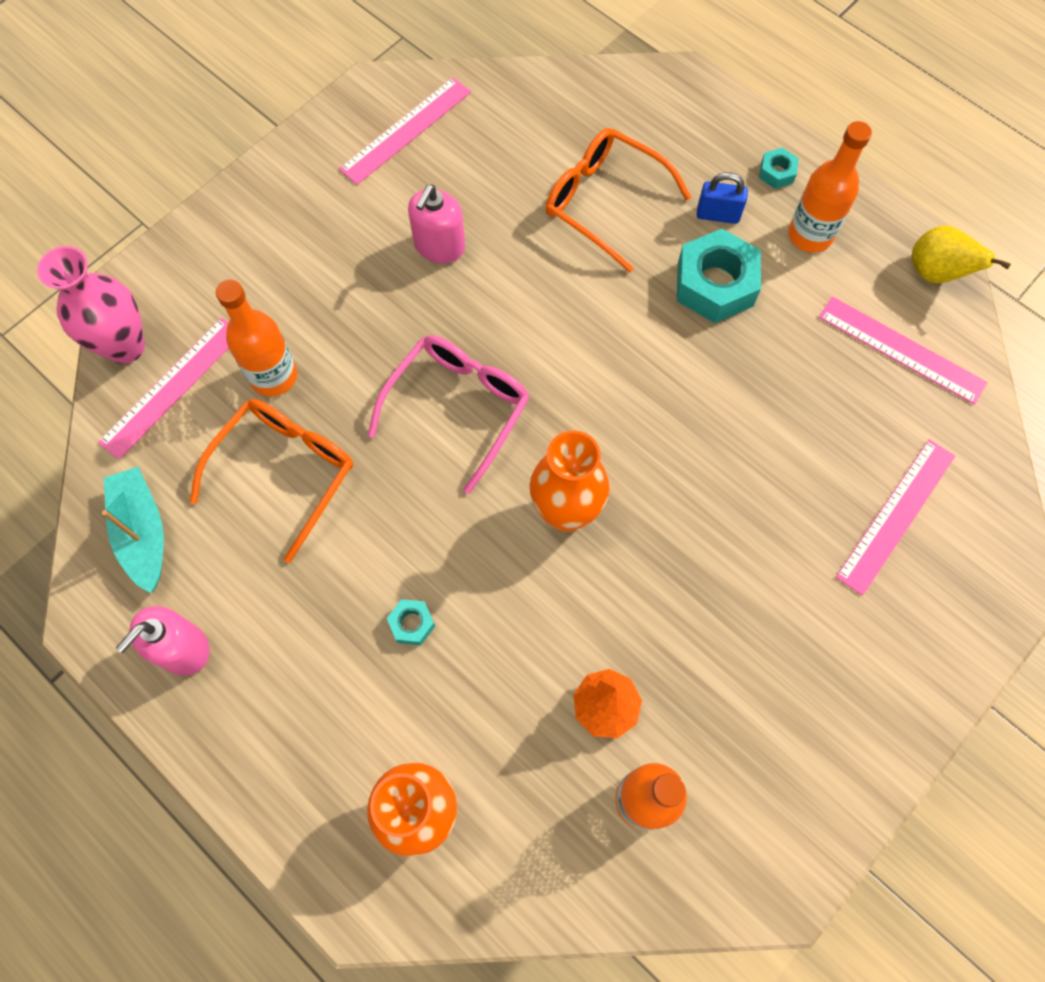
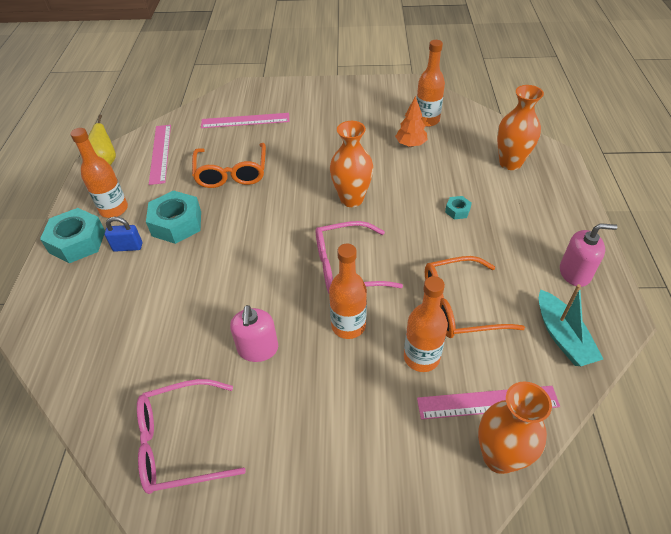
camera: 130 degrees left, 20 degrees down
pink vase [37,246,145,364] -> orange vase [478,382,552,474]
turquoise boat [102,467,164,593] -> turquoise boat turned 45 degrees counterclockwise [539,284,603,366]
pink ruler [339,77,471,185] -> pink glasses [137,379,246,494]
pink soap dispenser [408,185,465,263] -> pink soap dispenser turned 105 degrees clockwise [230,305,278,362]
orange glasses [546,128,691,273] -> orange glasses moved to [192,143,266,188]
blue padlock [697,172,748,224] -> blue padlock turned 60 degrees counterclockwise [105,217,142,252]
turquoise nut [759,148,799,189] -> turquoise nut [40,208,105,263], size x2.14
none -> orange bottle [329,244,367,339]

